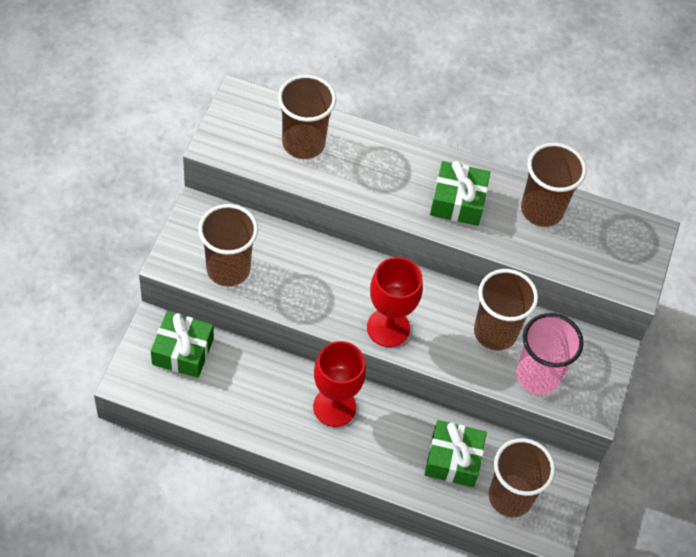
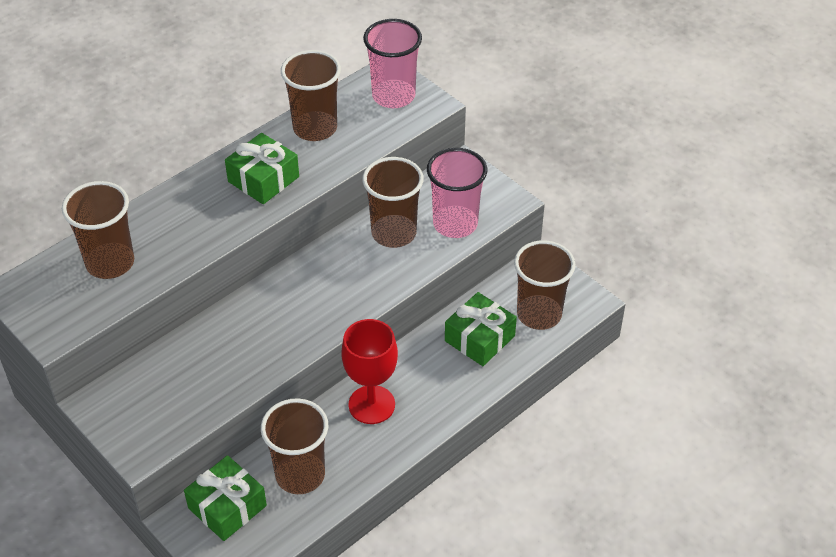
camera: 55 degrees left, 10 degrees down
brown cup [198,204,258,287] -> brown cup moved to [261,398,328,494]
red goblet [367,257,423,347] -> none
none -> pink cup [363,19,422,108]

